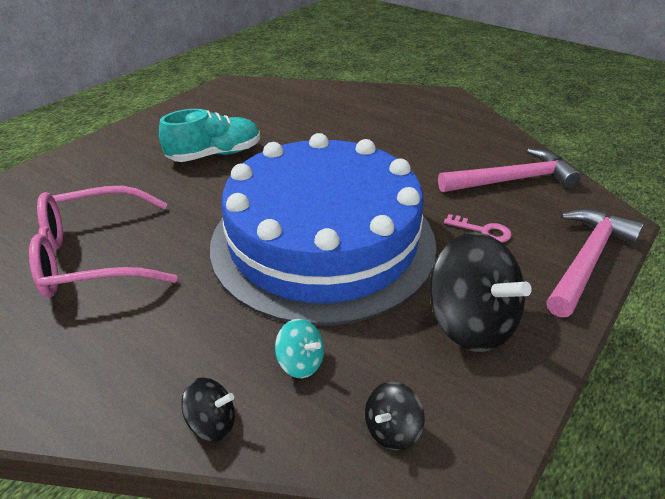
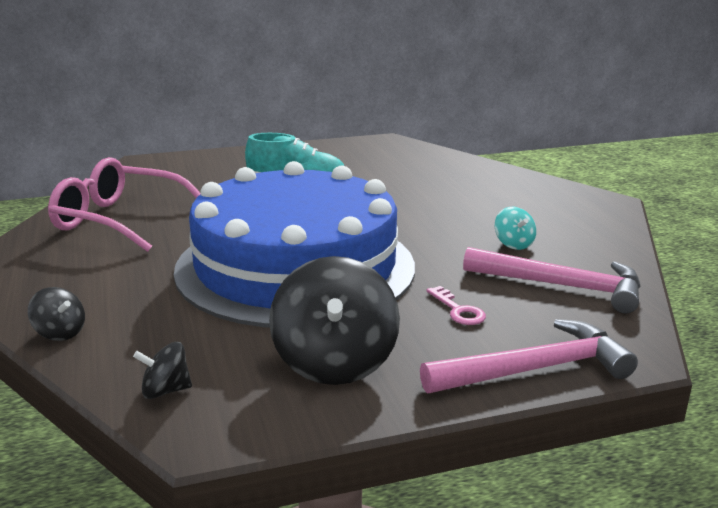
camera: 35 degrees right, 15 degrees down
turquoise spinning top [275,319,324,378] -> turquoise spinning top moved to [495,207,536,250]

